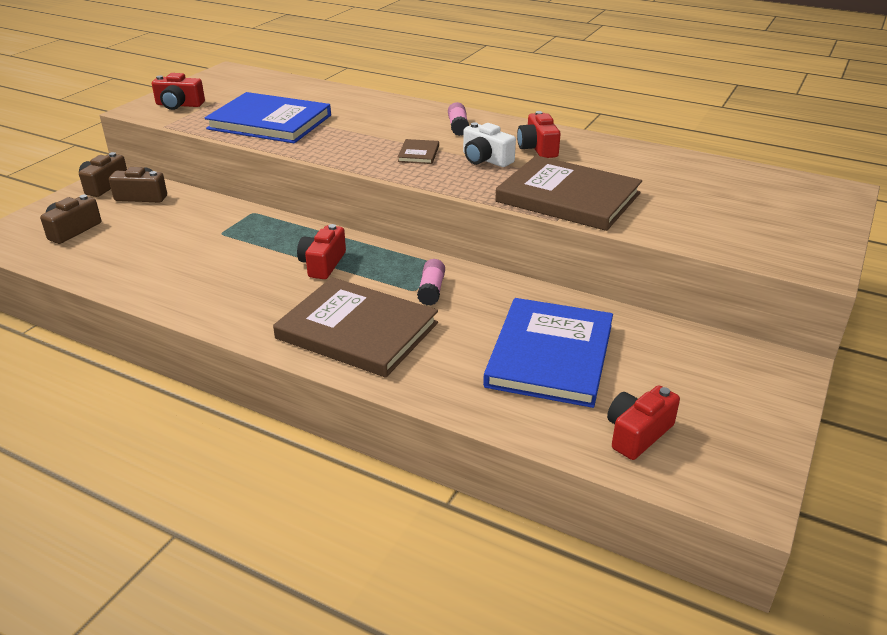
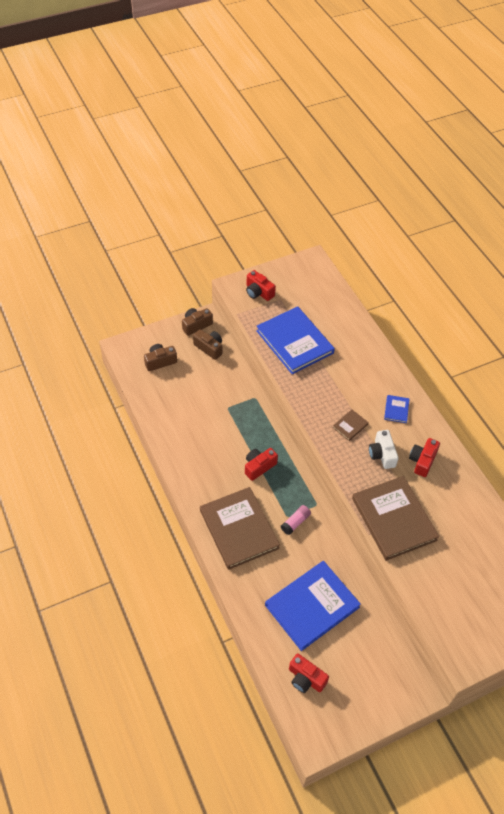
camera: 35 degrees right, 20 degrees up
pink glue stick [448,102,469,136] -> blue book [384,395,409,423]
red camera [607,385,680,460] -> red camera turned 135 degrees counterclockwise [289,653,329,693]

